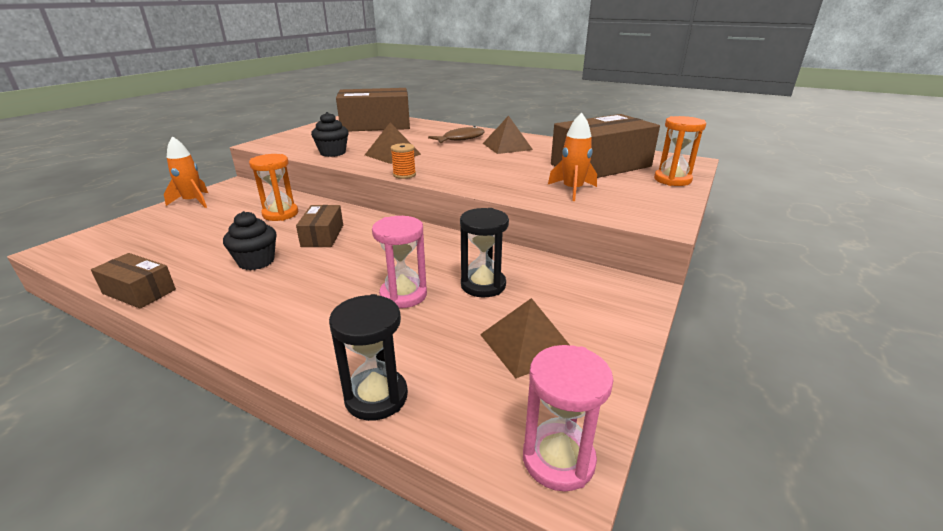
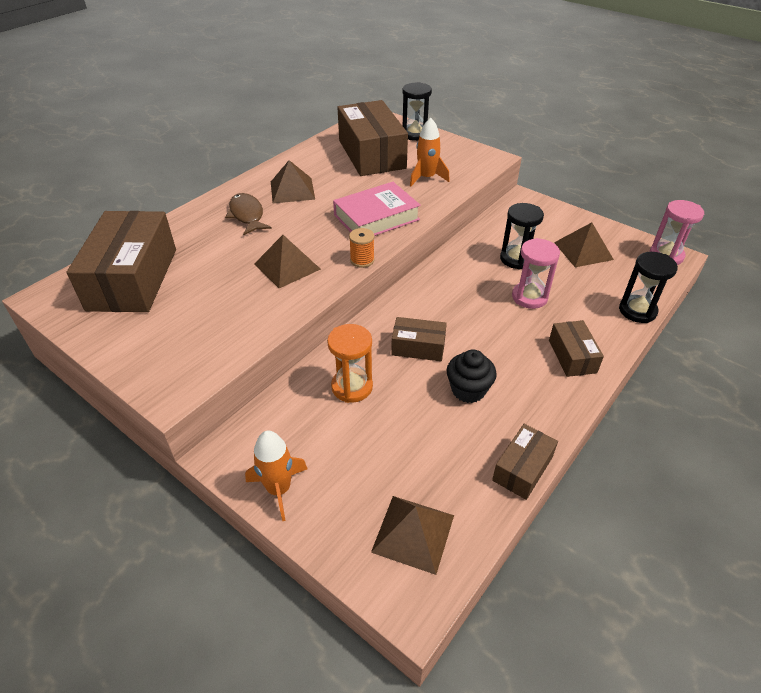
camera: 80 degrees left, 15 degrees up
black cupcake [311,112,349,157] -> none
orange hourglass [654,116,706,186] -> black hourglass [402,82,432,141]
none -> pink book [333,182,421,236]
none -> brown pyramid [371,496,454,575]
none -> brown box [549,320,604,377]

